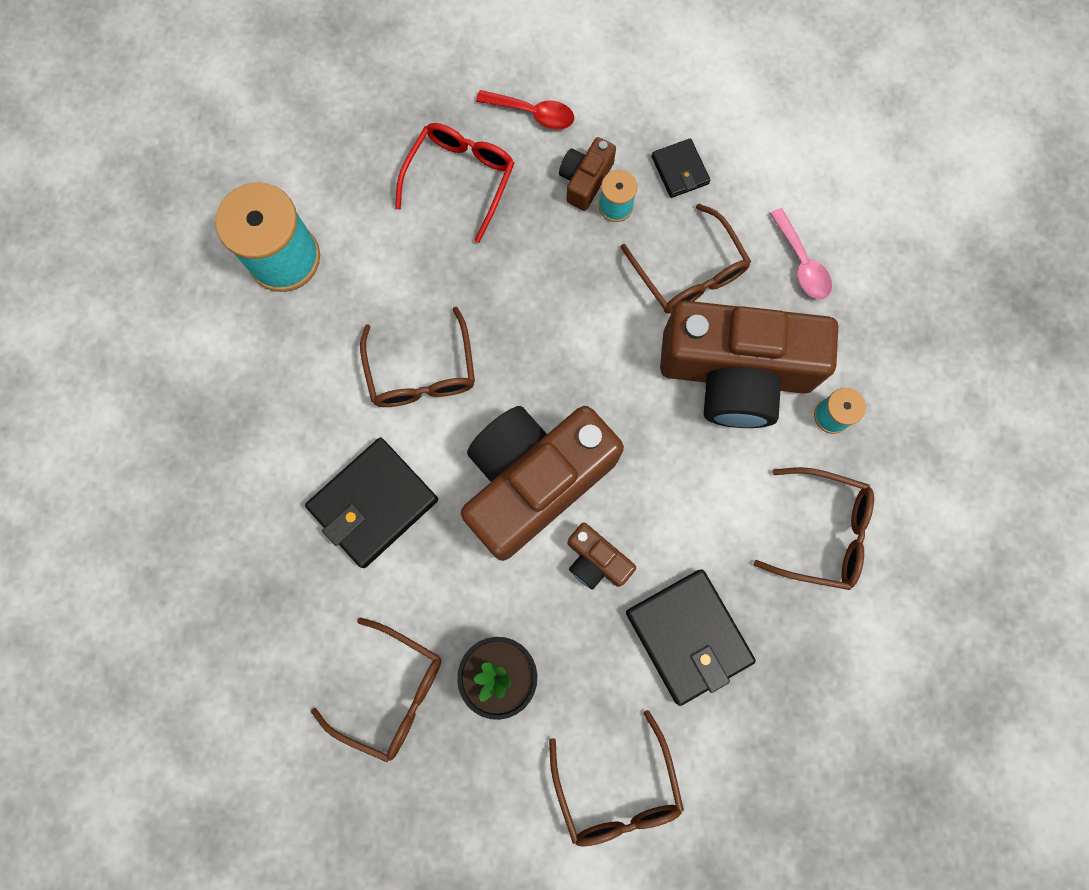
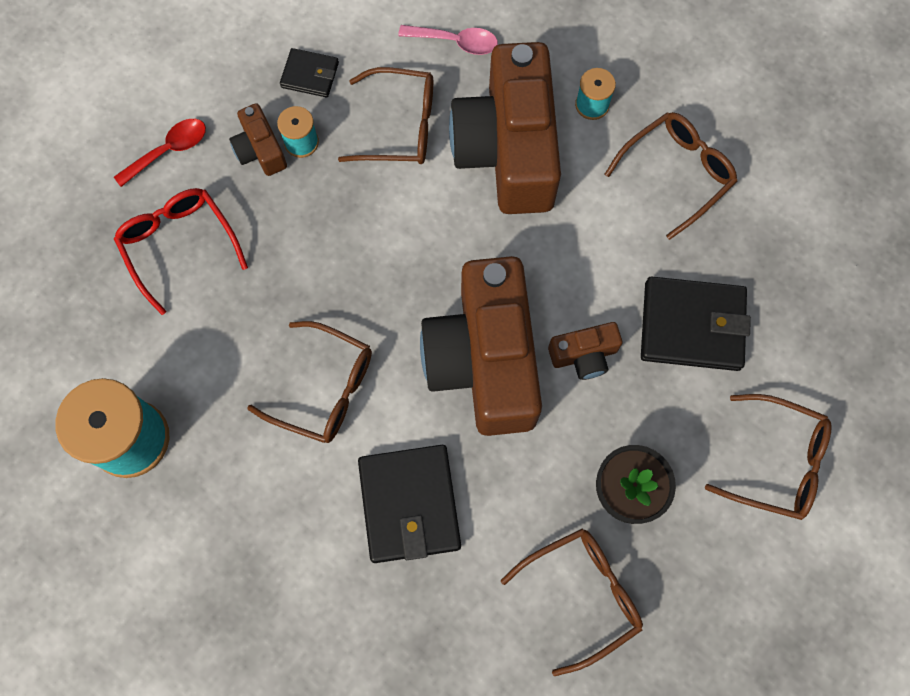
camera: 55 degrees left, 5 degrees down
brown camera [660,301,838,428] -> brown camera turned 135 degrees clockwise [449,42,561,214]

